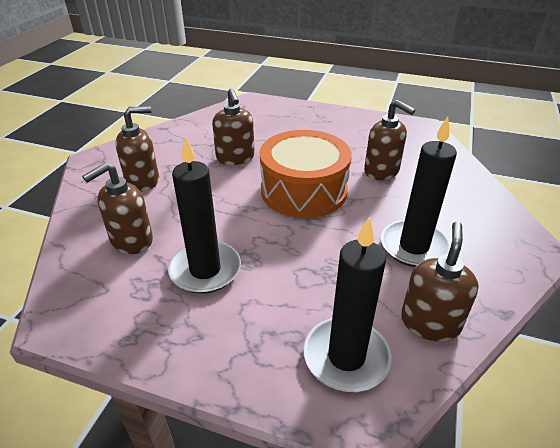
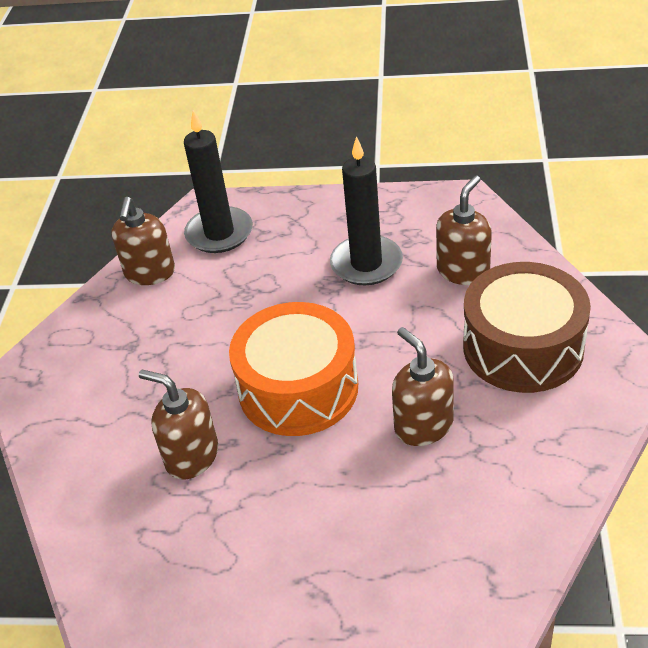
camera: 170 degrees right, 5 degrees up
brown soap dispenser [115,106,159,191] -> brown drum [463,262,591,393]
black candle [381,116,457,267] -> none

